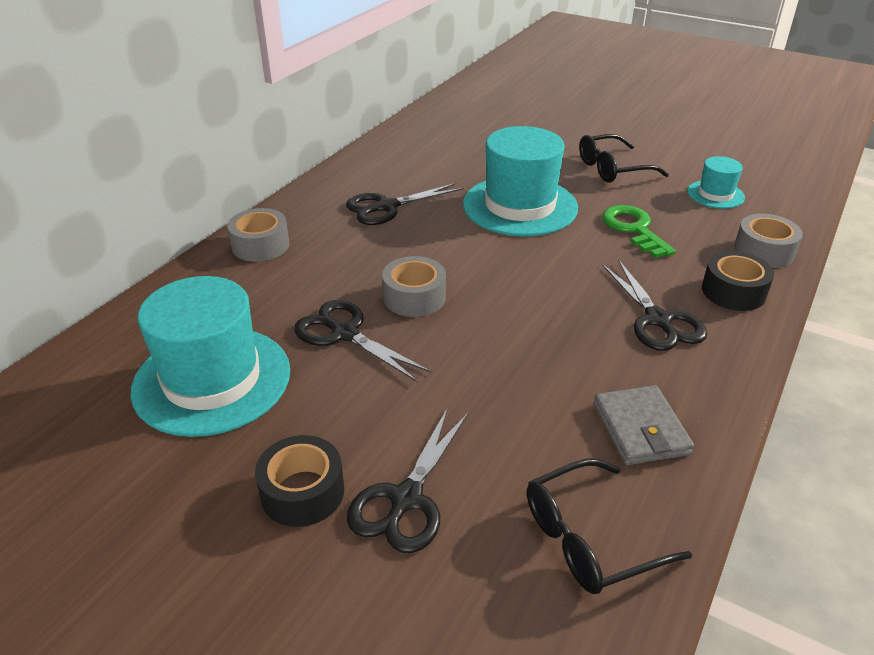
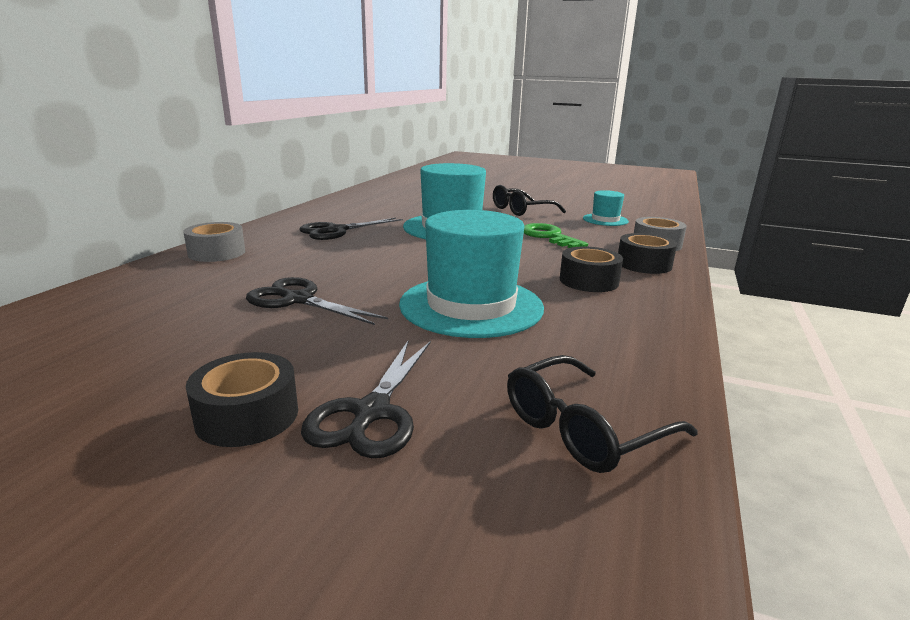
camera: 10 degrees left, 15 degrees down
turquoise hat [131,276,290,437] -> turquoise hat moved to [399,210,544,338]
grey tape [382,256,446,317] -> none
grey wallet [594,385,694,465] -> none
black scissors [602,259,707,351] -> black tape [560,246,623,292]

